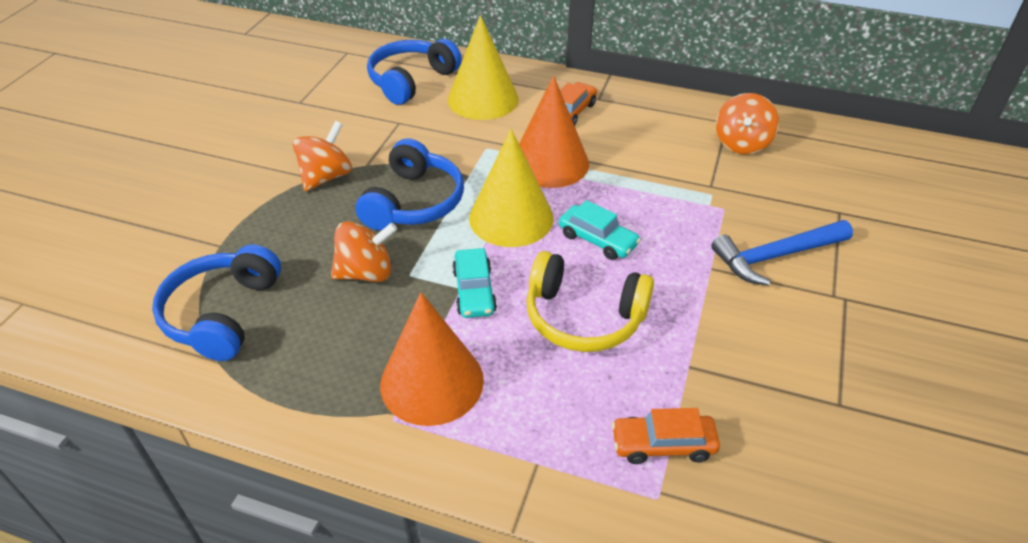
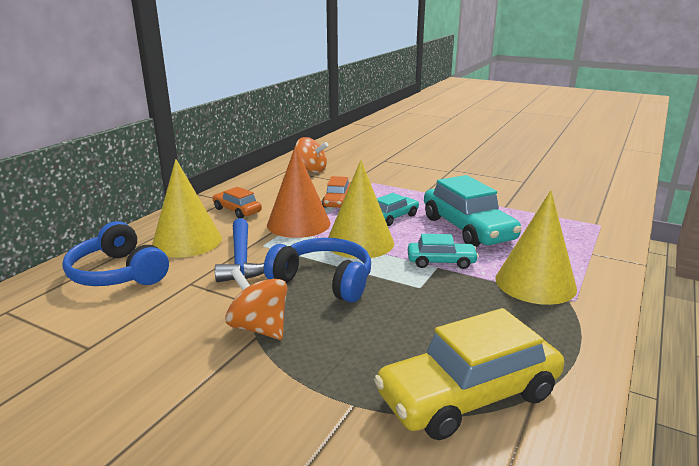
camera: 80 degrees left, 20 degrees down
blue headphones [152,244,281,361] -> yellow car [374,308,564,440]
orange spinning top [331,221,397,282] -> none
orange cone [380,292,484,426] -> yellow cone [495,190,577,305]
yellow headphones [526,251,654,352] -> turquoise car [424,175,522,247]
orange car [611,408,720,464] -> orange car moved to [322,176,350,208]
blue hammer [711,220,853,286] -> blue hammer moved to [215,218,264,283]

